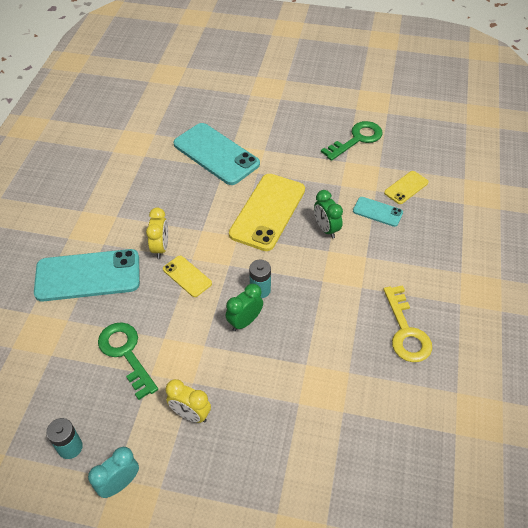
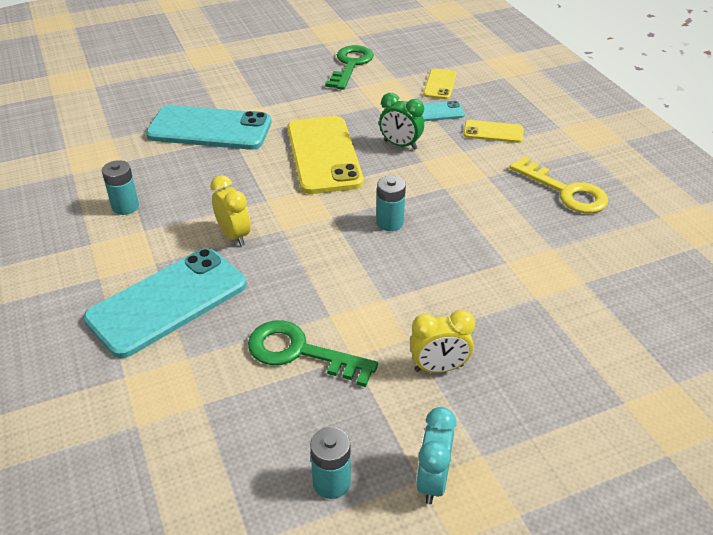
camera: 35 degrees left, 10 degrees down
yellow phone [163,256,212,297] -> yellow phone moved to [464,120,524,143]
green clock [226,284,263,331] -> none
none -> turquoise battery [102,160,139,215]

